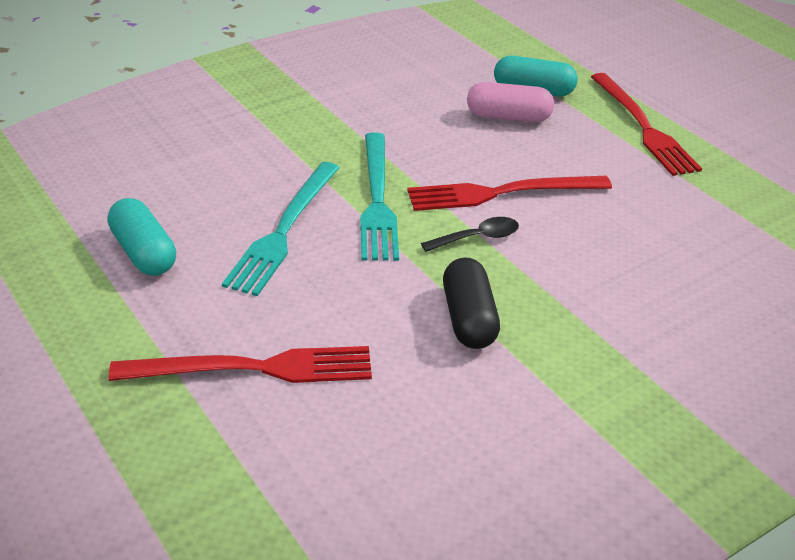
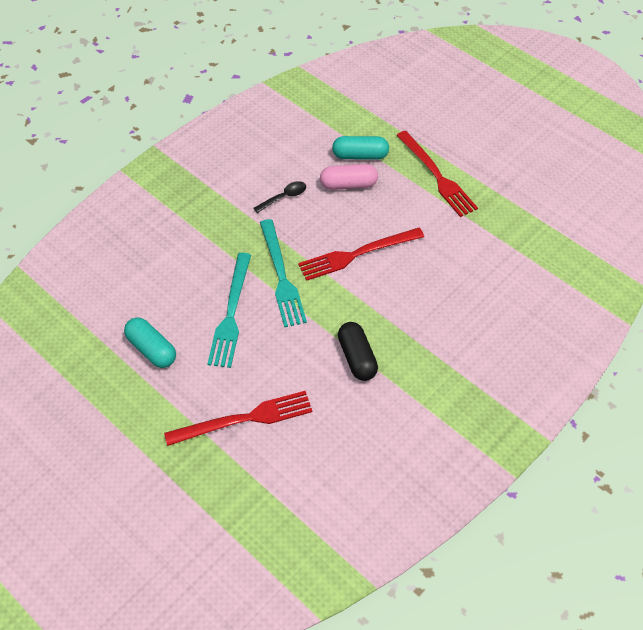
camera: 10 degrees left, 15 degrees up
black spoon [421,217,519,252] -> black spoon moved to [254,181,306,213]

